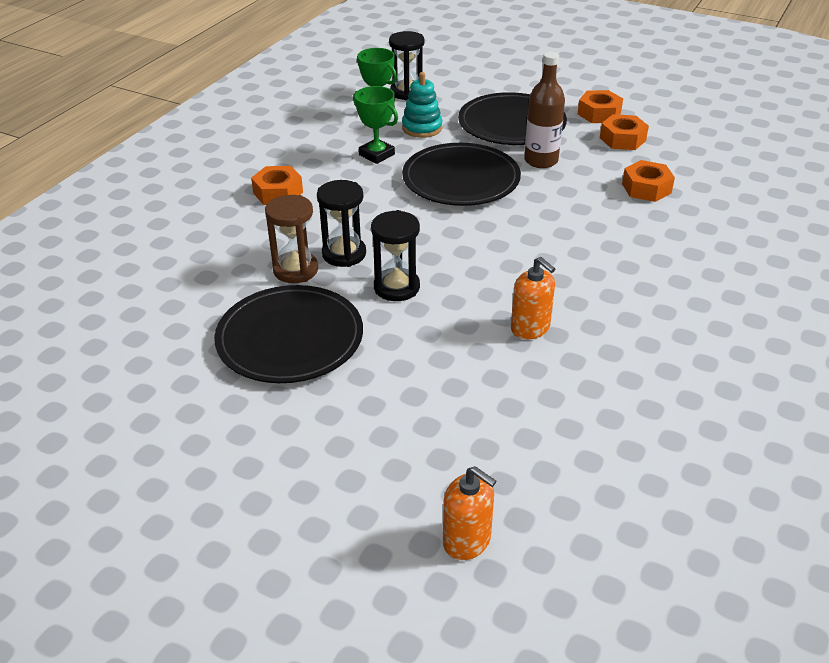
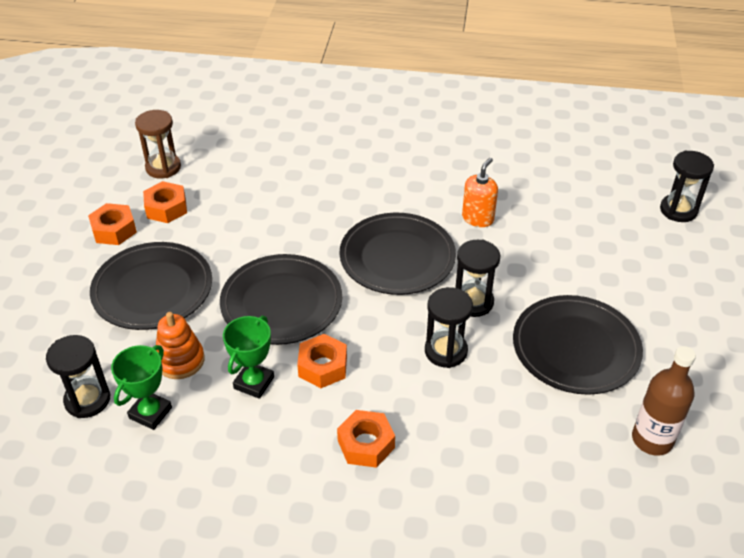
camera: 110 degrees left, 5 degrees up
brown hourglass [265,195,318,283] -> brown hourglass moved to [135,110,181,179]
turquoise stacking toy [402,72,443,138] -> orange stacking toy [156,312,205,379]
orange soap dispenser [443,466,496,560] -> black hourglass [660,150,714,222]
brown bottle [524,52,565,168] -> brown bottle moved to [632,346,696,456]
orange nut [622,160,675,202] -> orange nut moved to [297,334,347,388]
none -> black plate [339,213,456,295]

